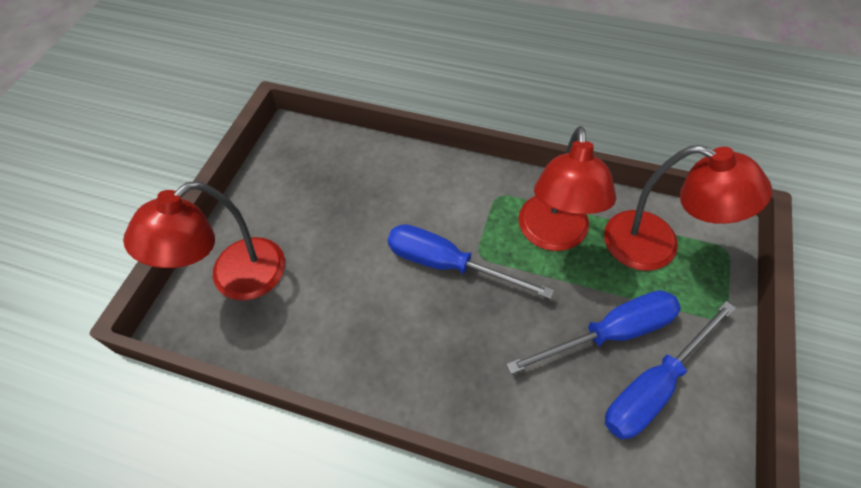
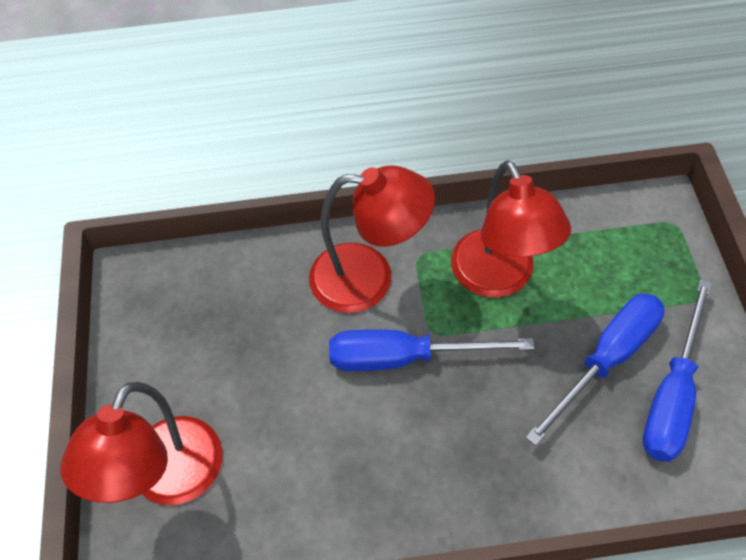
camera: 25 degrees left, 0 degrees up
red lamp [604,145,772,271] -> red lamp moved to [309,165,435,313]

